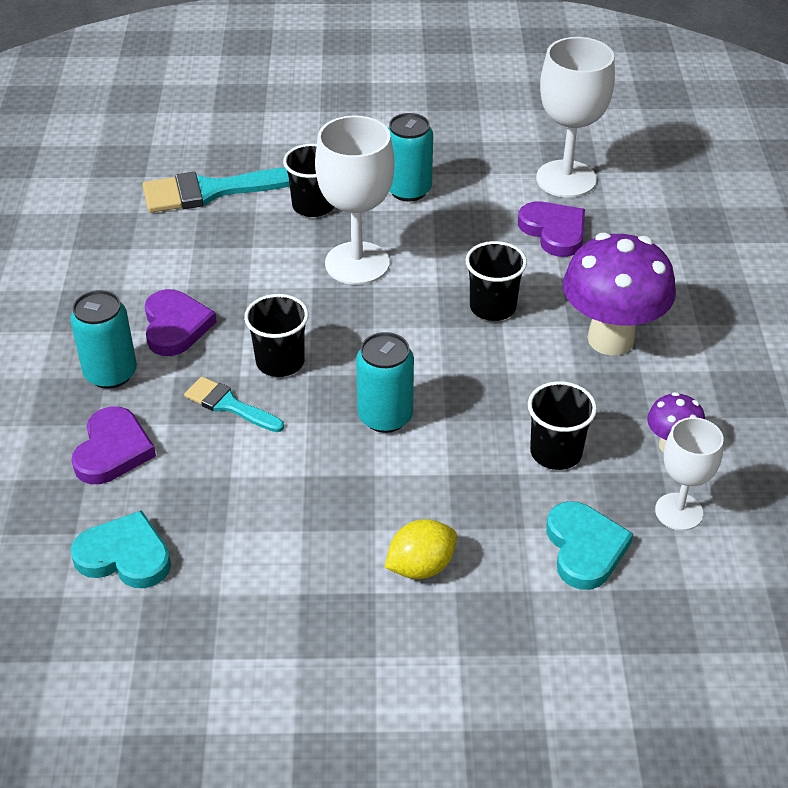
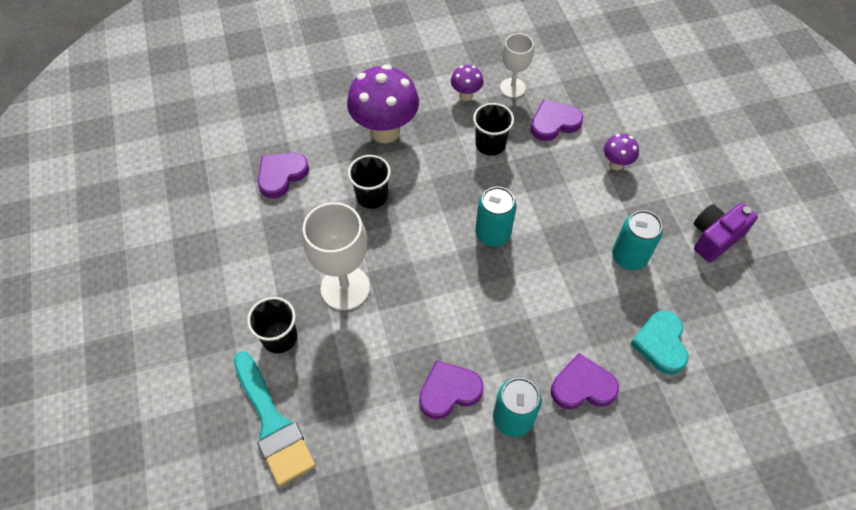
camera: 105 degrees left, 15 degrees up
turquoise brush [184,377,284,432] -> none
black cup [244,294,309,377] -> none
yellow lemon [385,519,457,579] -> none
turquoise can [388,113,433,202] -> turquoise can moved to [612,210,663,270]
white goblet [536,37,615,198] -> none
turquoise heart [547,501,633,590] -> purple heart [531,99,583,141]
none -> purple mushroom [604,134,639,171]
none -> purple camera [694,203,758,262]

